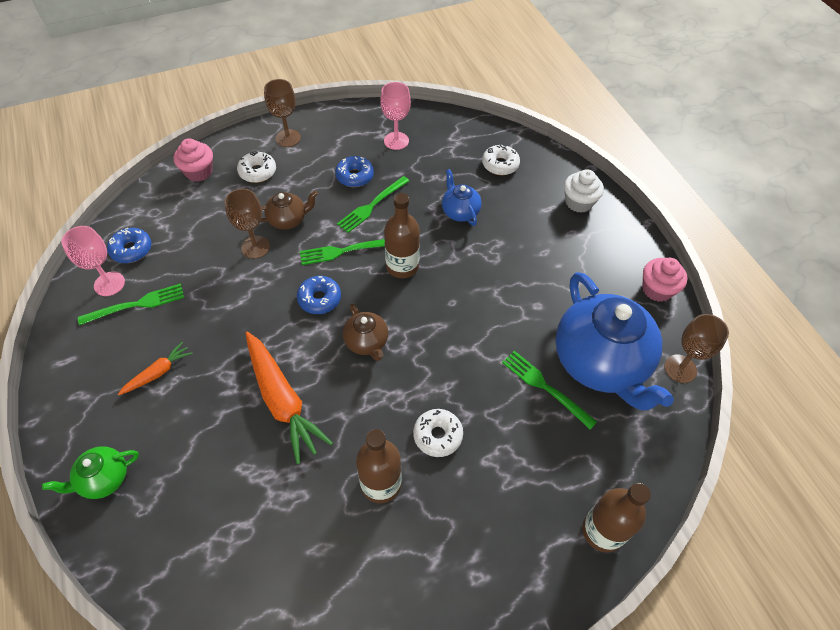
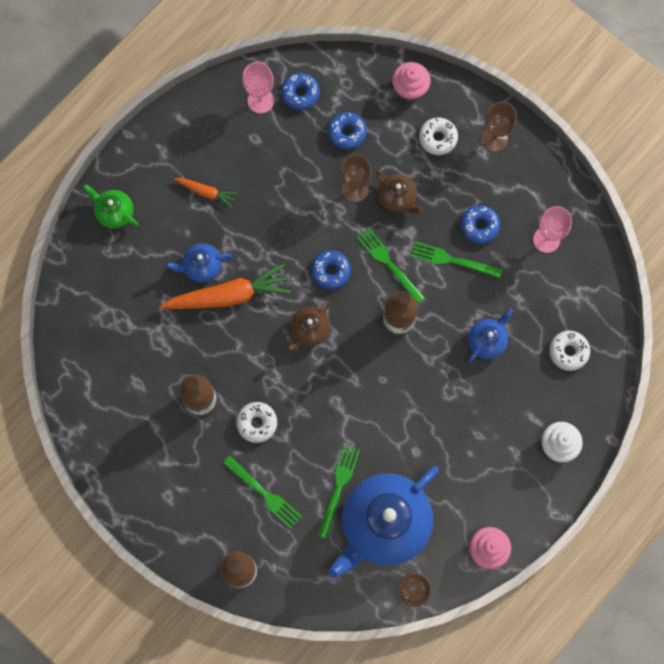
camera: 65 degrees right, 20 degrees up
green fork [78,283,184,325] -> green fork moved to [223,456,302,529]
orange carrot [245,332,333,464] -> orange carrot turned 135 degrees counterclockwise [160,263,291,309]
none -> blue teapot [166,243,232,283]
none -> blue donut [328,112,367,150]

